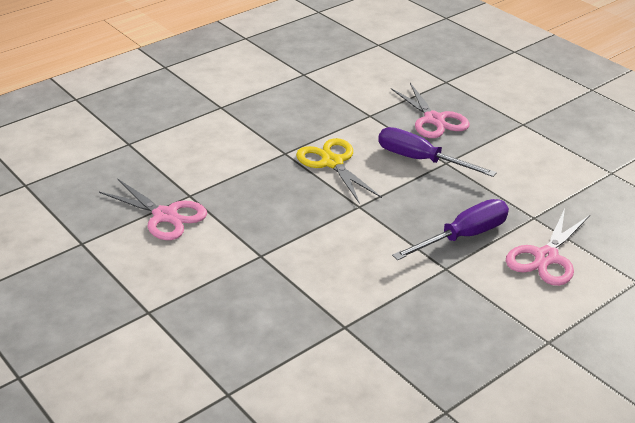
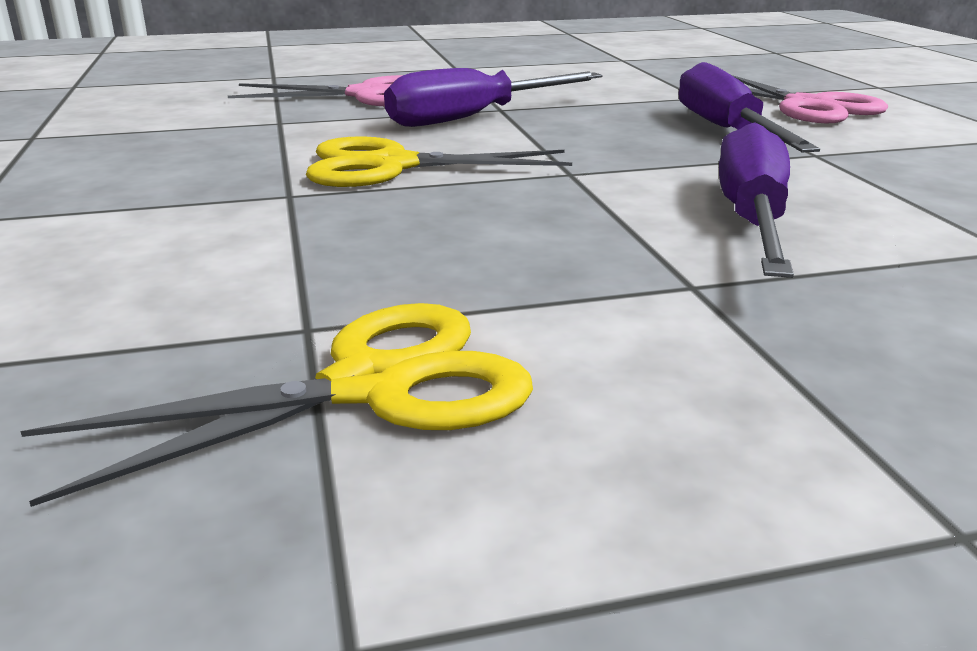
camera: 65 degrees left, 10 degrees down
pink scissors [99,178,207,240] -> yellow scissors [20,303,533,507]
none -> purple screwdriver [719,122,794,278]

